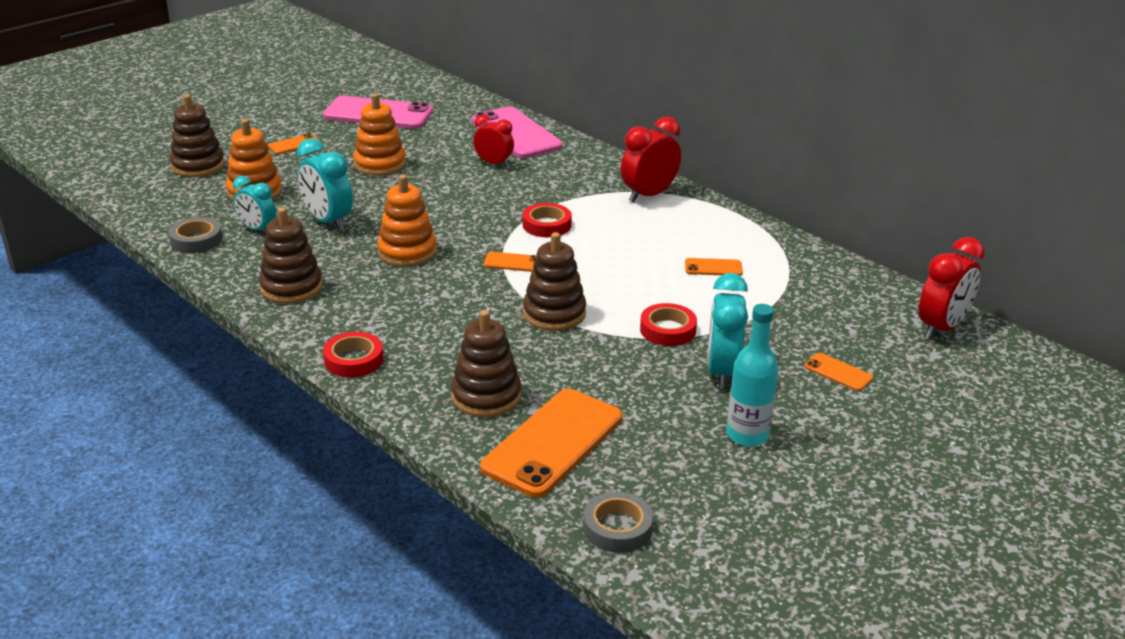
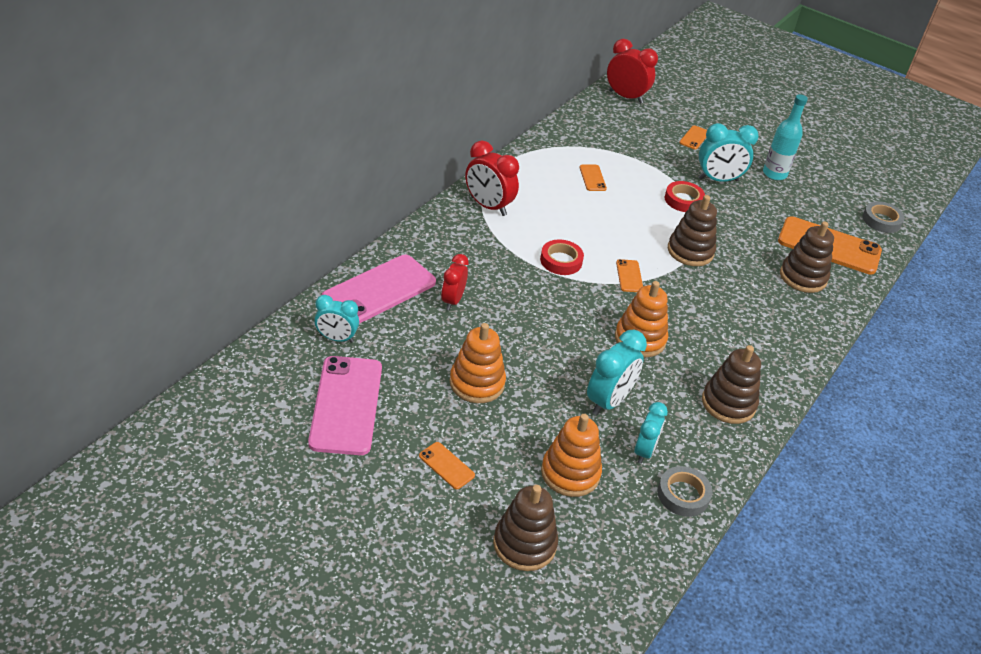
camera: 105 degrees left, 10 degrees up
red tape [323,332,383,378] -> none
none -> turquoise clock [314,295,359,343]

